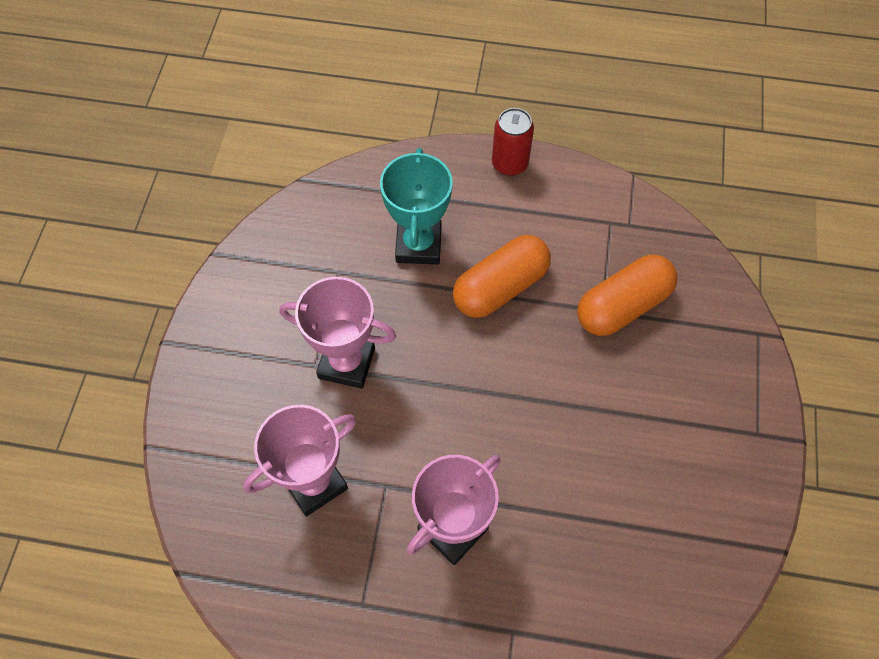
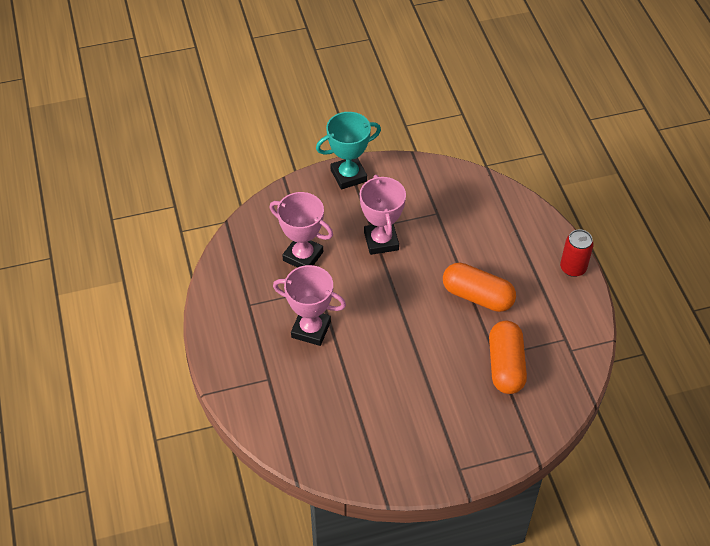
camera: 65 degrees right, 10 degrees down
turquoise trophy [380,148,453,265] -> turquoise trophy moved to [316,112,381,190]
orange capsule [577,255,677,336] -> orange capsule turned 60 degrees clockwise [489,321,527,394]

